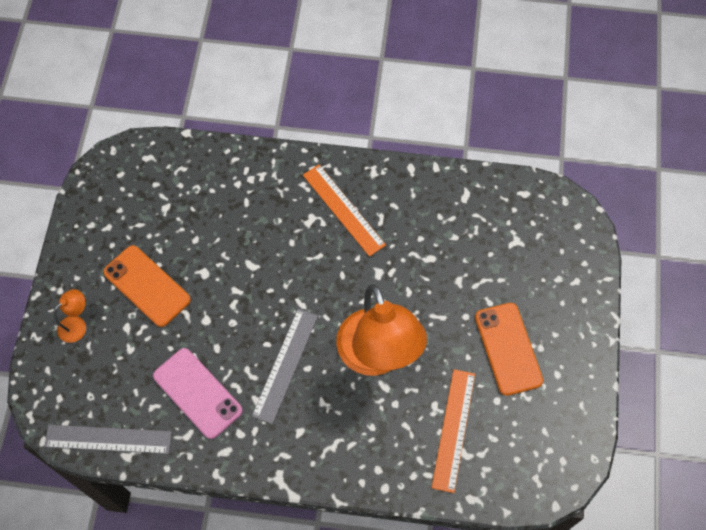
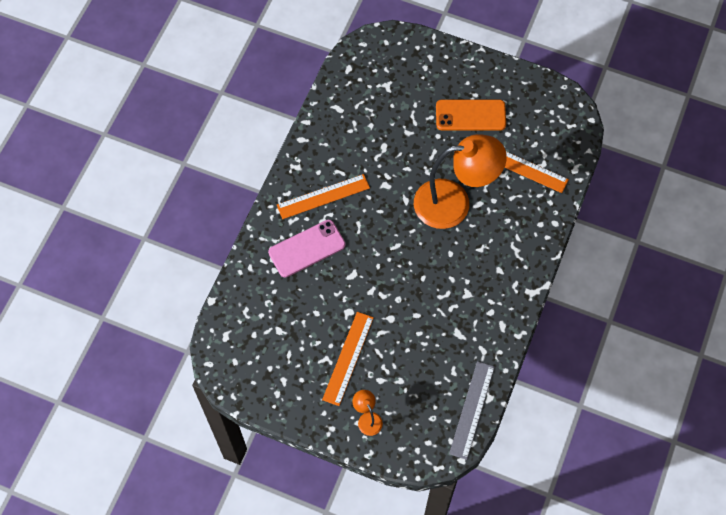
camera: 75 degrees left, 0 degrees up
orange phone [103,245,191,327] -> orange ruler [322,312,374,406]
pink phone [153,348,242,439] -> pink phone moved to [268,220,346,277]
grey ruler [252,309,318,424] -> none

